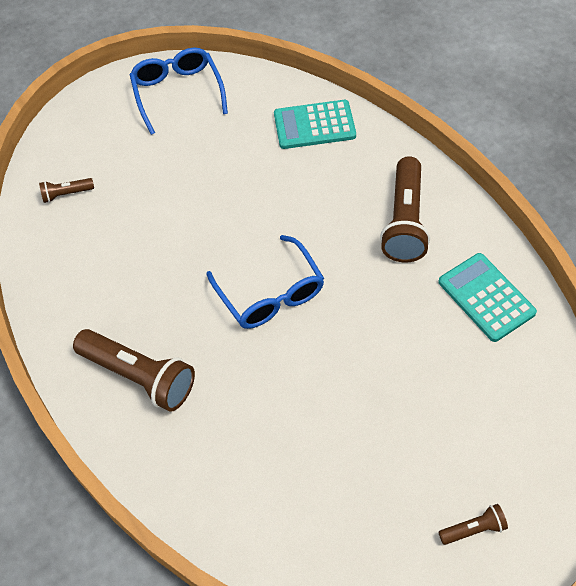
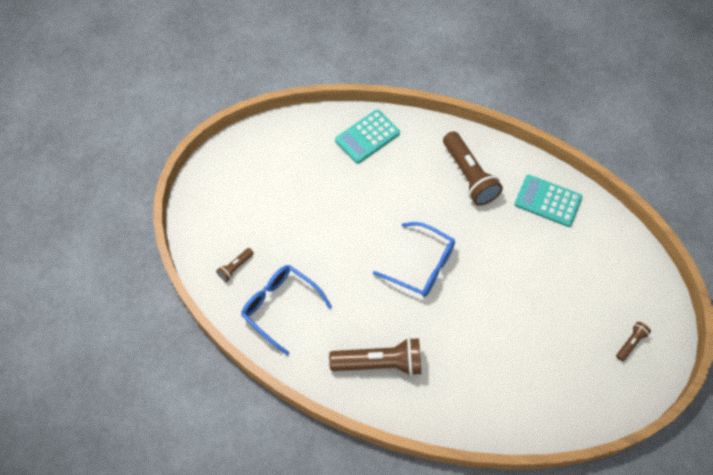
camera: 35 degrees left, 5 degrees up
blue glasses [130,48,228,135] -> blue glasses moved to [241,265,332,355]

